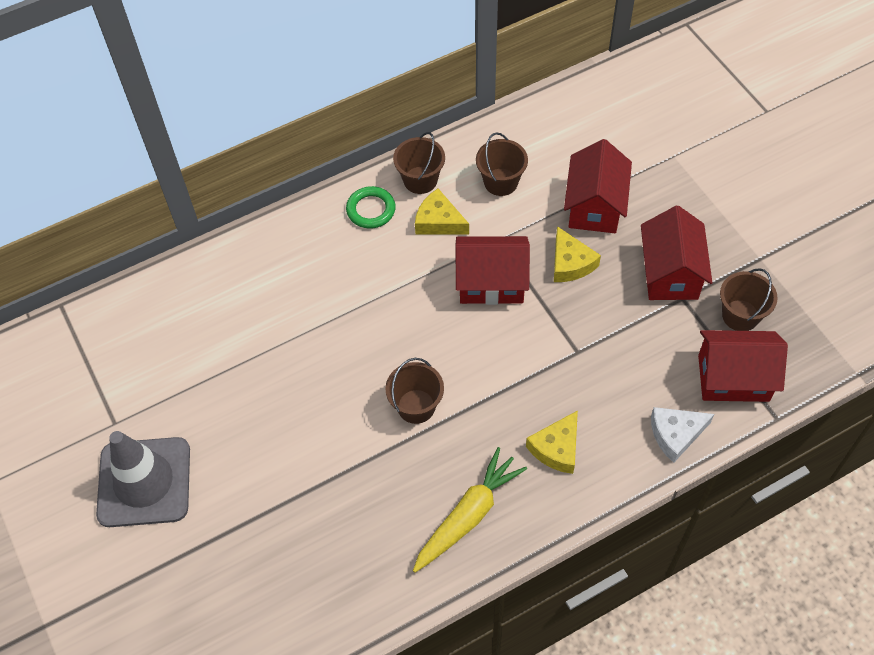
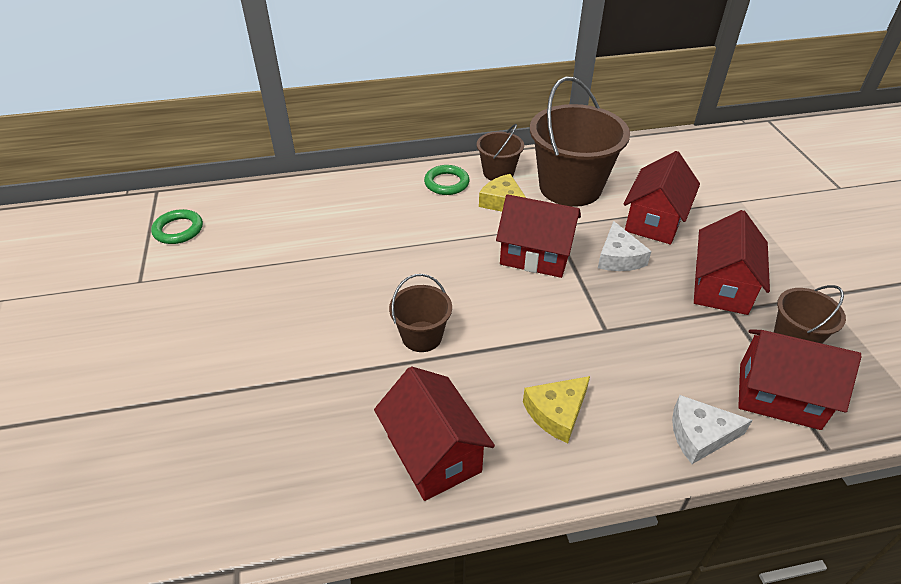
camera: 15 degrees right, 15 degrees down
grey traffic cone [96,431,190,527] -> none
yellow carrot [413,447,527,573] -> red house [374,367,495,501]
brown bucket [476,132,528,196] -> brown bucket [530,77,630,207], size x1.95
yellow cheese [554,226,601,282] -> white cheese [598,221,652,271]
none -> green ring [151,209,203,244]

